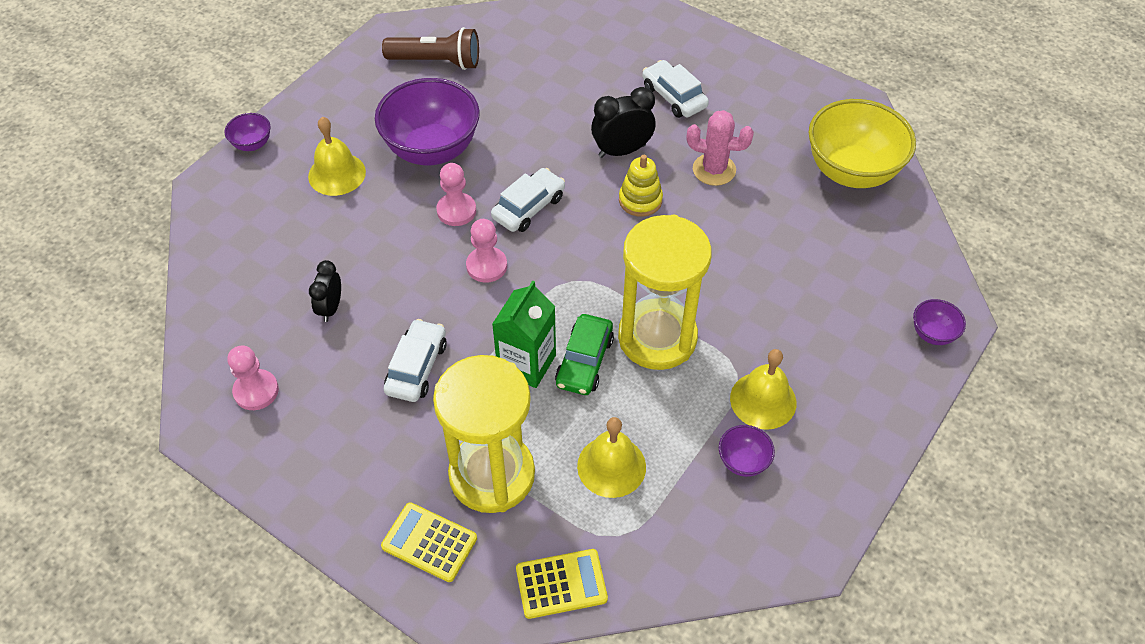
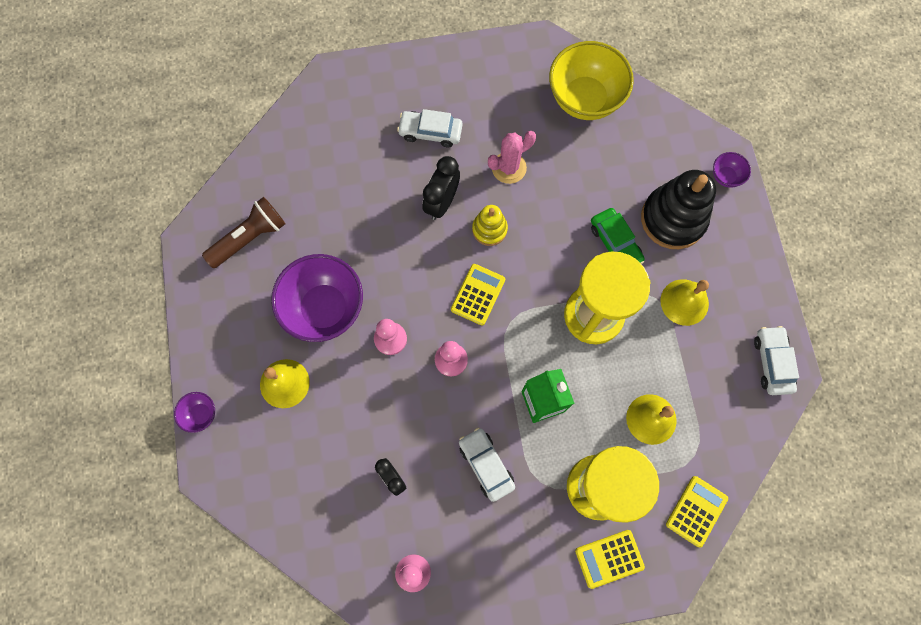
camera: 45 degrees left, 20 degrees up
white car [491,168,565,232] -> white car moved to [754,326,799,395]
green car [555,314,614,395] -> green car moved to [591,208,645,264]
purple bowl [719,425,775,477] -> none
none -> yellow calculator [451,264,505,325]
none -> black stacking toy [641,170,716,249]

